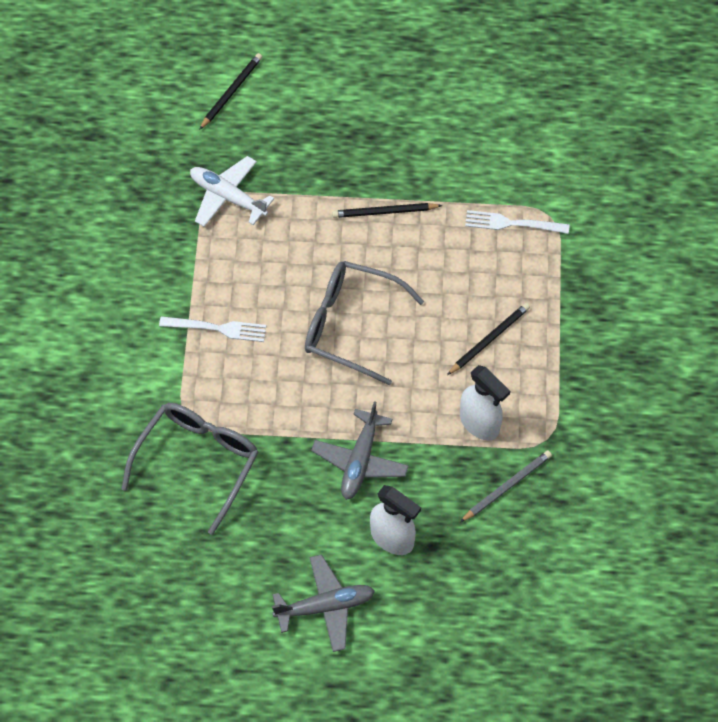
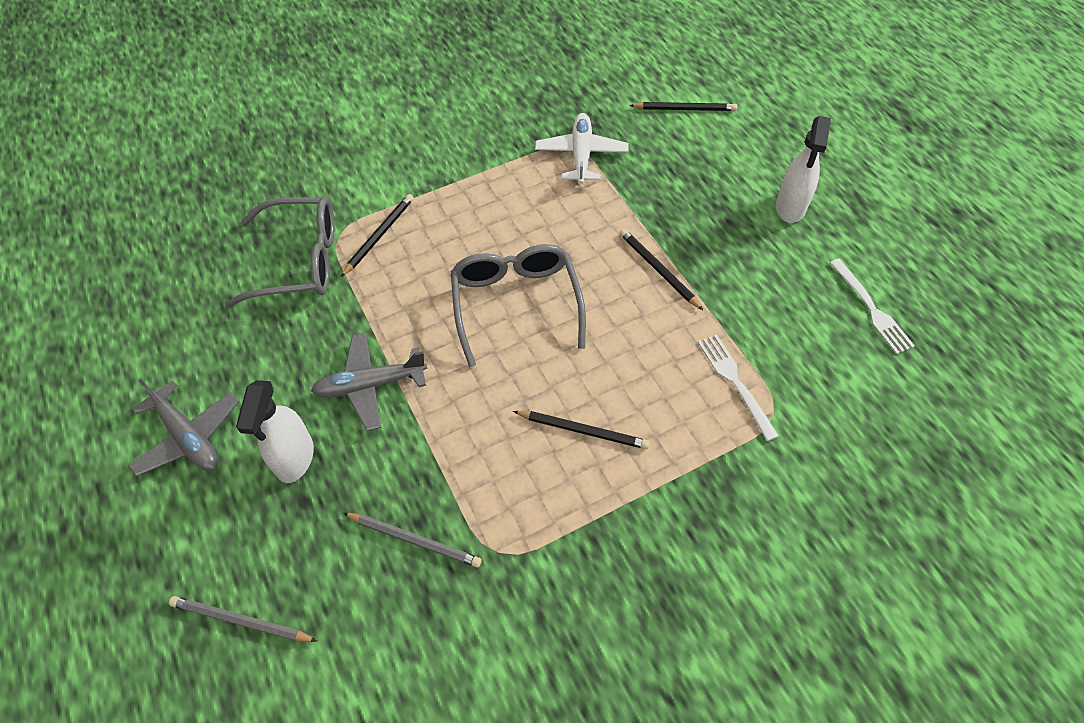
camera: 60 degrees right, 5 degrees down
white fork [159,316,266,342] -> white fork moved to [830,259,915,354]
white spray bottle [460,365,510,440] -> white spray bottle moved to [776,116,831,223]
none -> grey pencil [169,596,317,642]
none -> black pencil [341,194,414,277]

